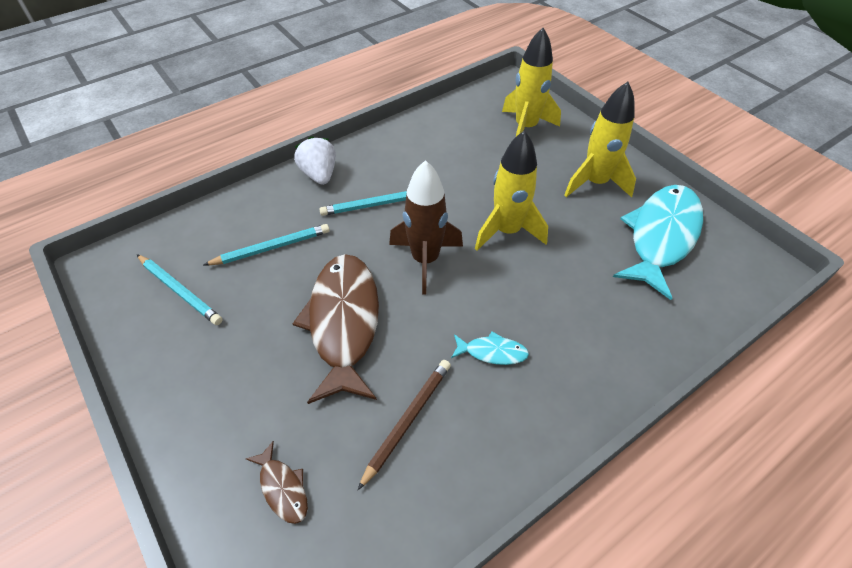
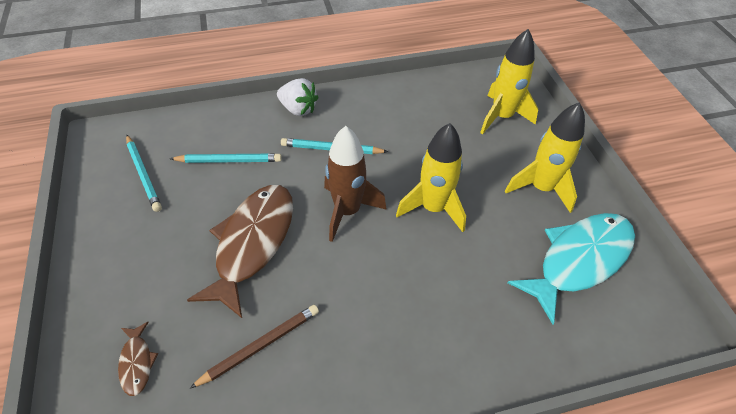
camera: 20 degrees right, 0 degrees up
white strawberry [294,136,336,185] -> white strawberry turned 120 degrees clockwise [277,78,319,116]
turquoise fish [451,331,529,365] -> none

